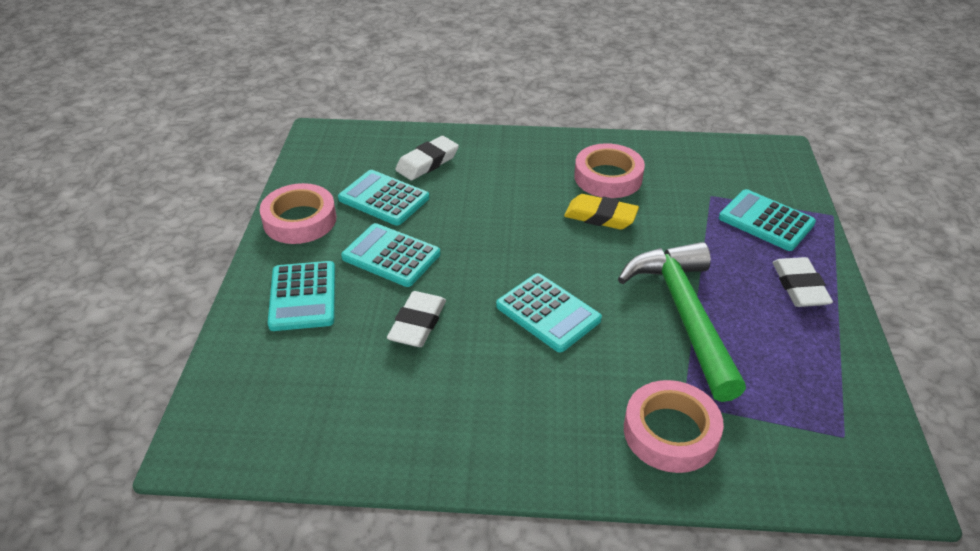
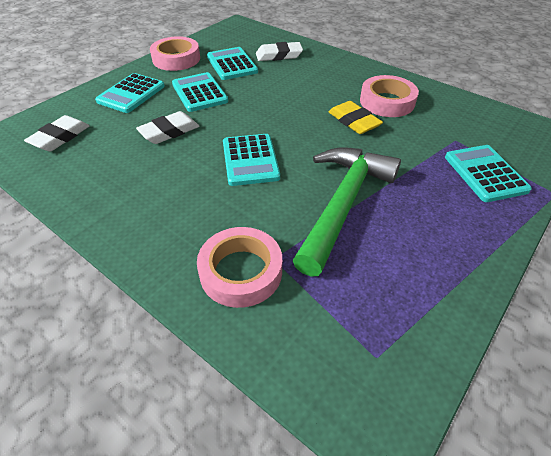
camera: 35 degrees right, 5 degrees up
white eraser [773,257,833,307] -> white eraser moved to [24,115,90,151]

